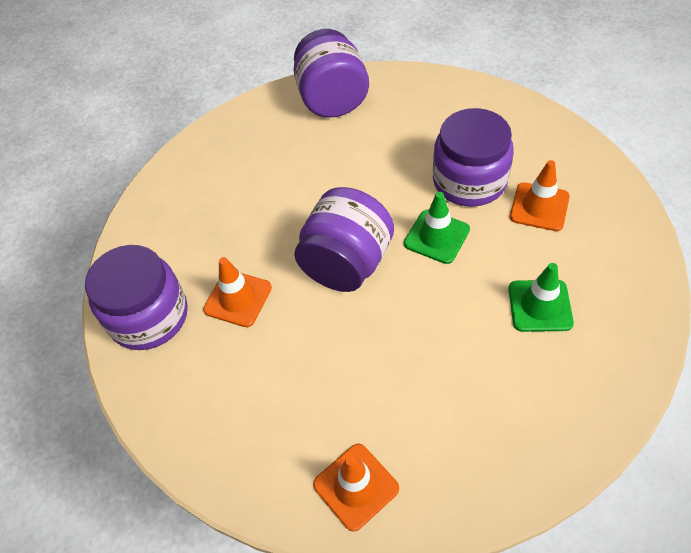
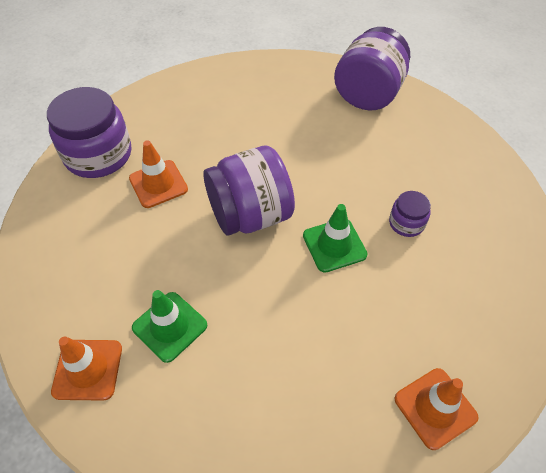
camera: 35 degrees right, 0 degrees up
purple jar [433,108,514,207] -> purple jar [389,191,431,237], size x0.48
green traffic cone [508,263,574,332] -> green traffic cone moved to [132,290,207,363]
orange traffic cone [510,160,570,231] -> orange traffic cone moved to [394,368,479,450]

